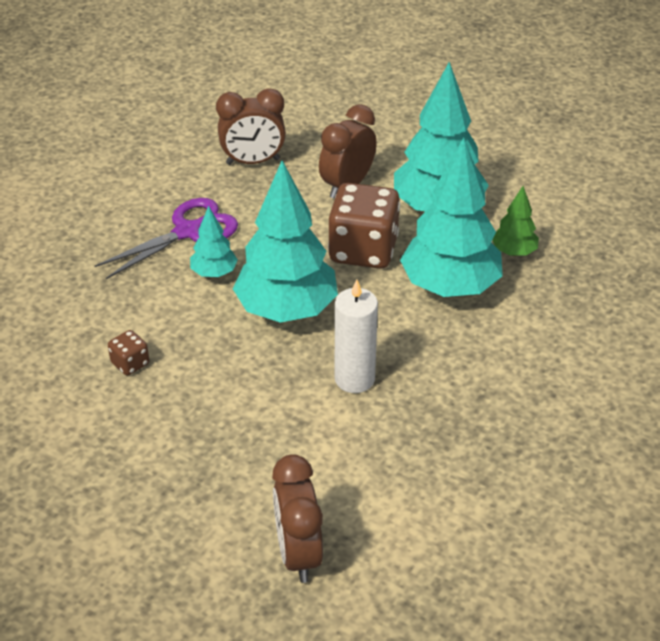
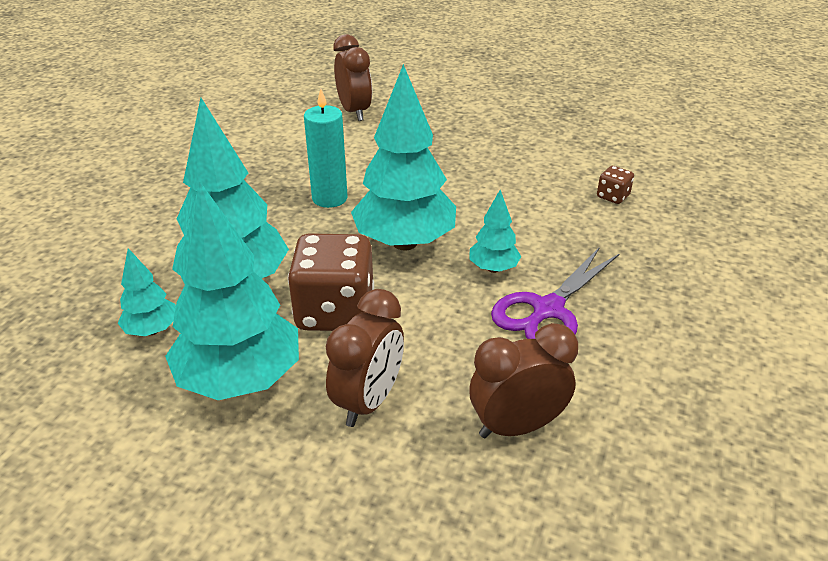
camera: 170 degrees right, 5 degrees down
brown dice [108,330,149,376] -> brown dice moved to [597,166,634,204]
white candle [335,280,378,393] -> turquoise candle [304,89,348,208]
green tree [492,186,539,256] -> turquoise tree [118,248,176,336]

